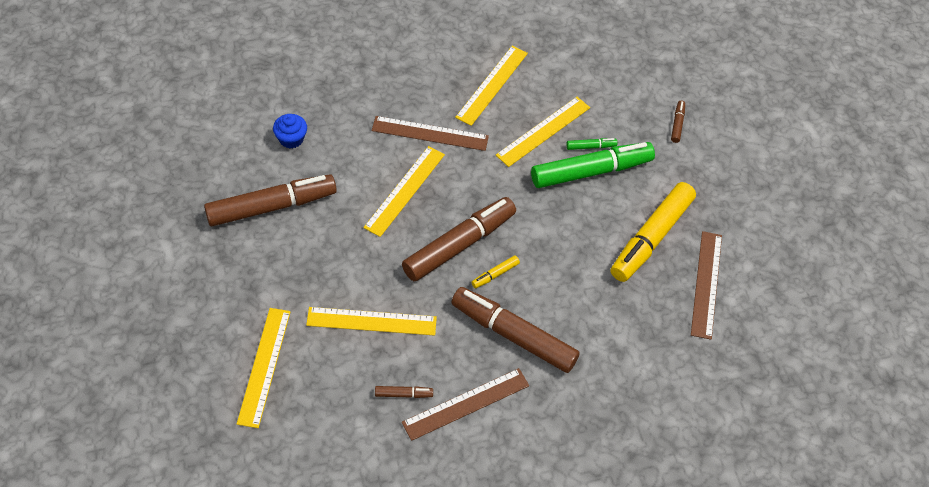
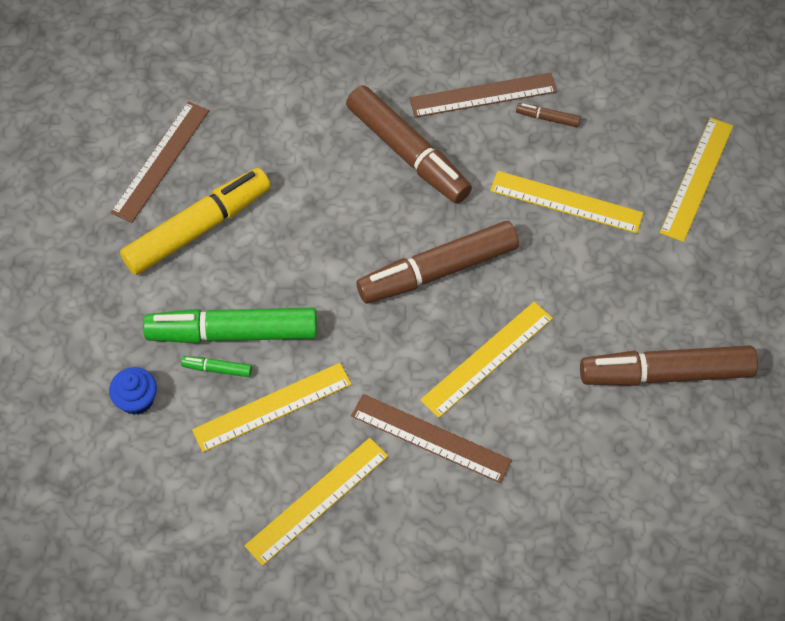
camera: 160 degrees left, 5 degrees up
blue cupcake [273,114,307,149] -> blue cupcake moved to [109,367,157,415]
yellow marker [471,256,520,288] -> none
brown marker [671,101,685,143] -> none

